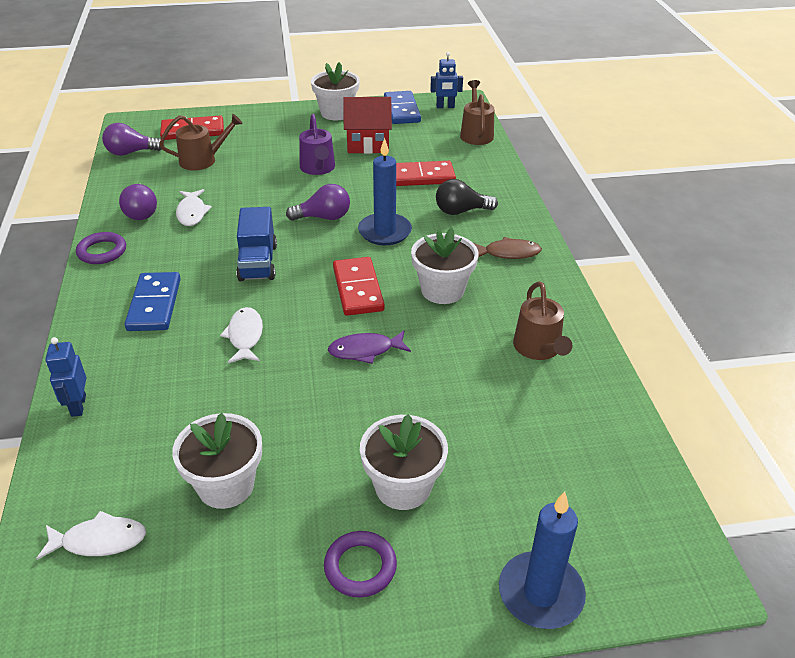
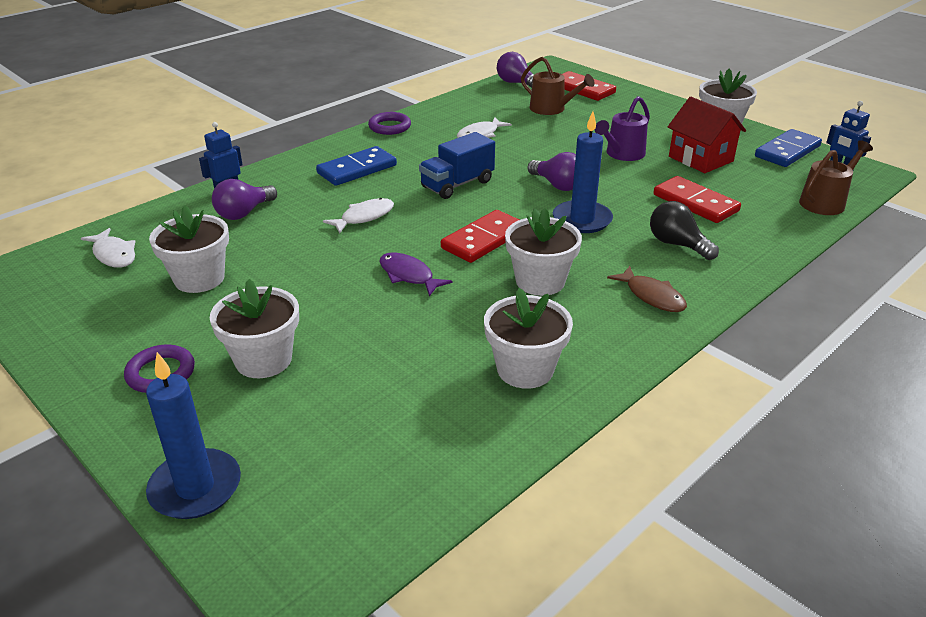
camera: 55 degrees right, 5 degrees down
purple light bulb [119,184,157,220] -> purple light bulb moved to [212,179,277,220]
brown watering can [513,281,572,360] -> white flower pot [484,288,573,389]

